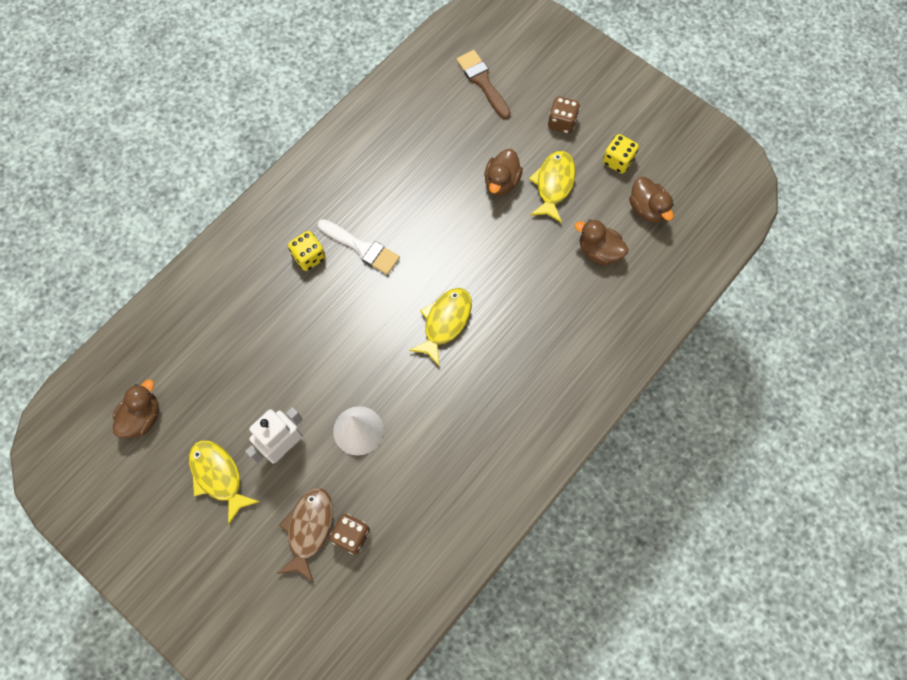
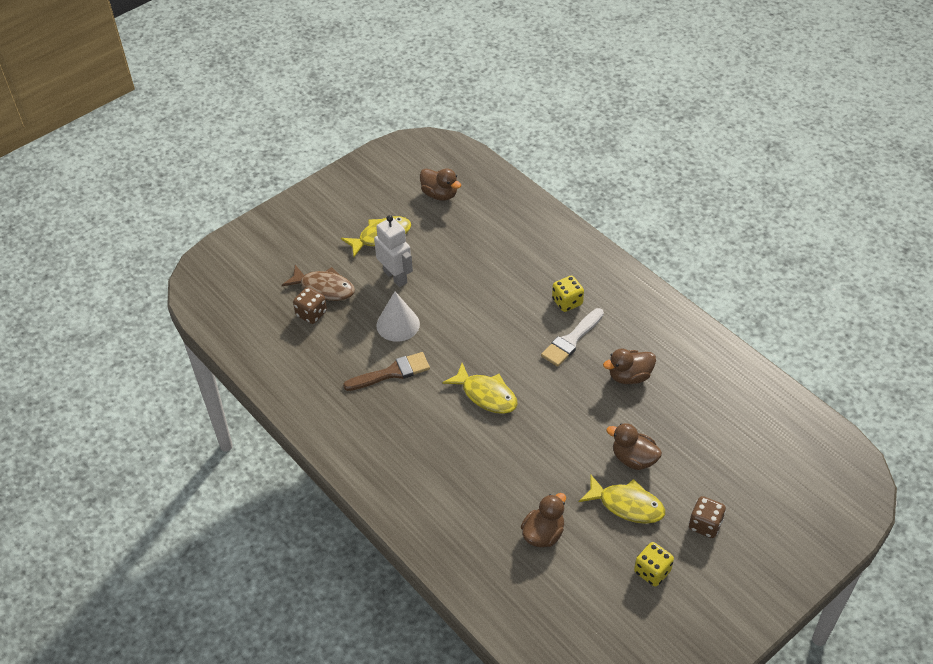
camera: 100 degrees right, 20 degrees down
brown brush [456,50,511,119] -> brown brush moved to [343,352,430,391]
brown duck [629,177,674,223] -> brown duck moved to [603,349,656,384]

